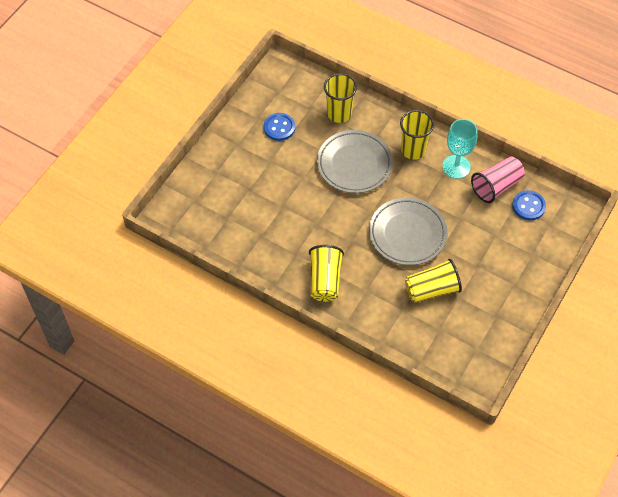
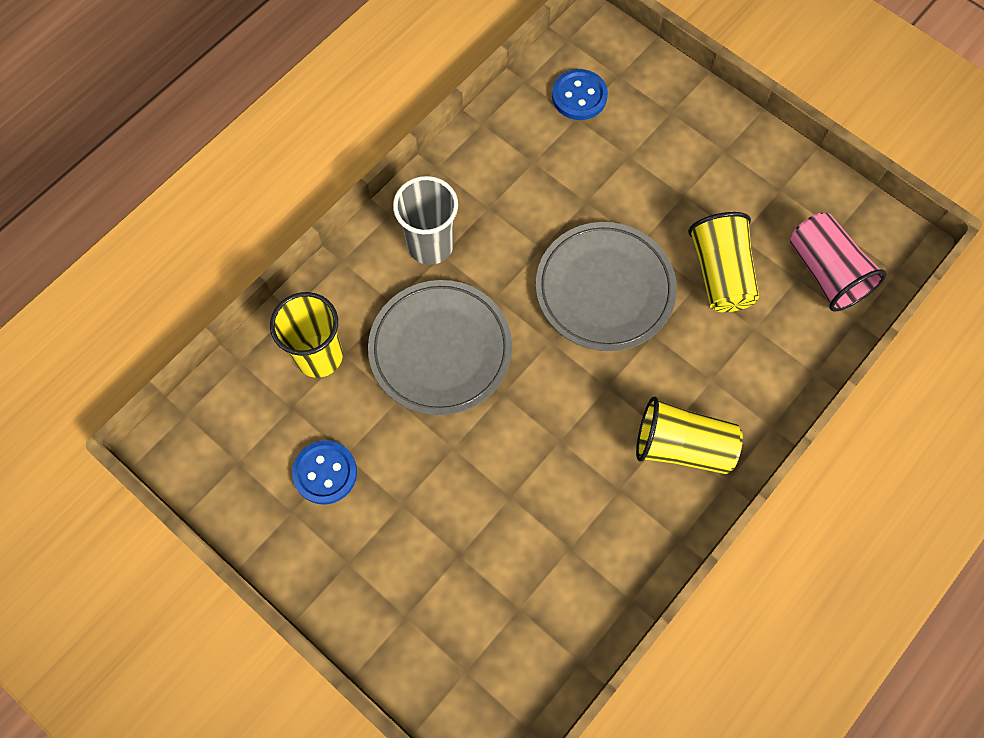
camera: 80 degrees left, 10 degrees up
yellow cup [400,110,434,160] -> grey cup [393,176,458,265]
turquoise goblet [442,119,477,179] -> none
pink cup [471,156,525,203] -> pink cup moved to [790,213,886,311]

